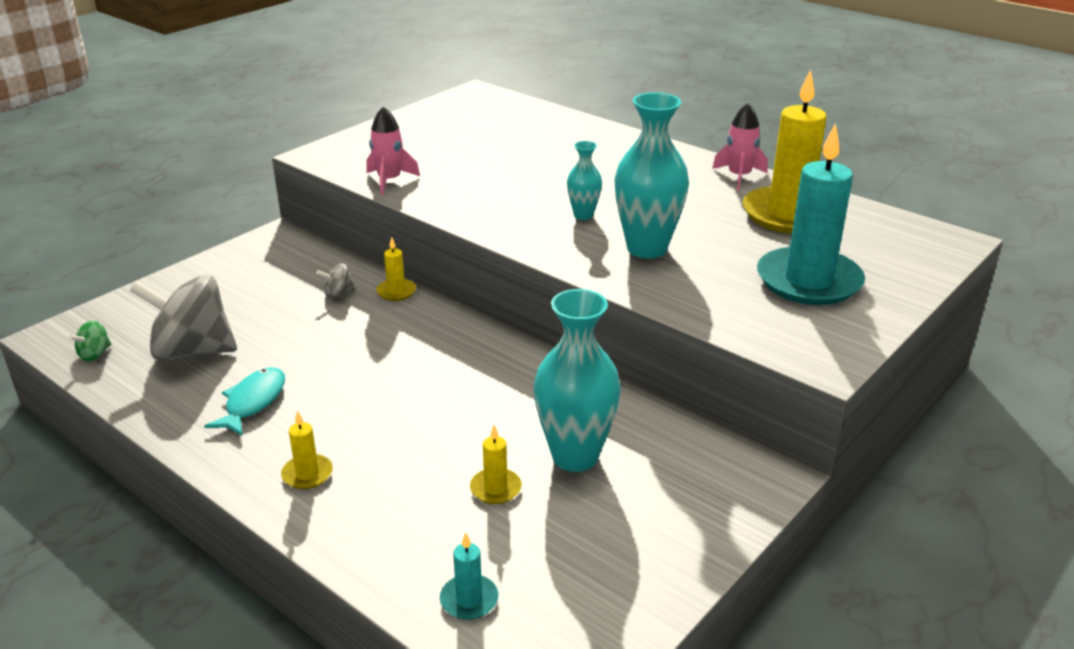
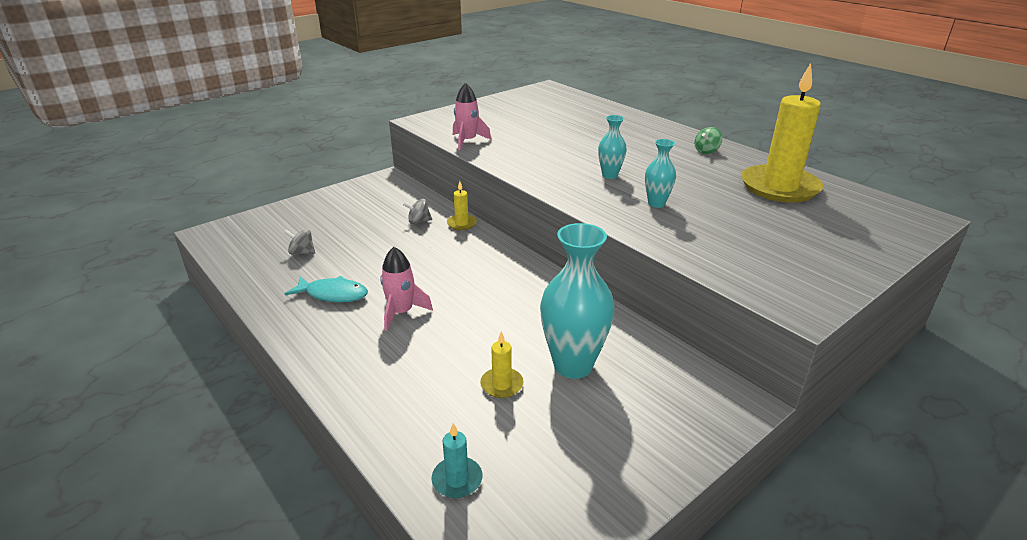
camera: 10 degrees right, 0 degrees up
green spinning top [69,320,111,361] -> green spinning top moved to [694,127,723,154]
grey spinning top [130,275,237,361] -> grey spinning top [284,229,315,255], size x0.42
turquoise fish [204,367,285,436] -> turquoise fish turned 75 degrees clockwise [285,276,368,302]
yellow candle [281,410,333,489] -> none
turquoise vase [614,92,689,259] -> turquoise vase [645,139,676,208], size x0.52
pink rocket [712,103,768,191] -> pink rocket moved to [380,247,433,331]
turquoise candle [757,123,865,305] -> none

